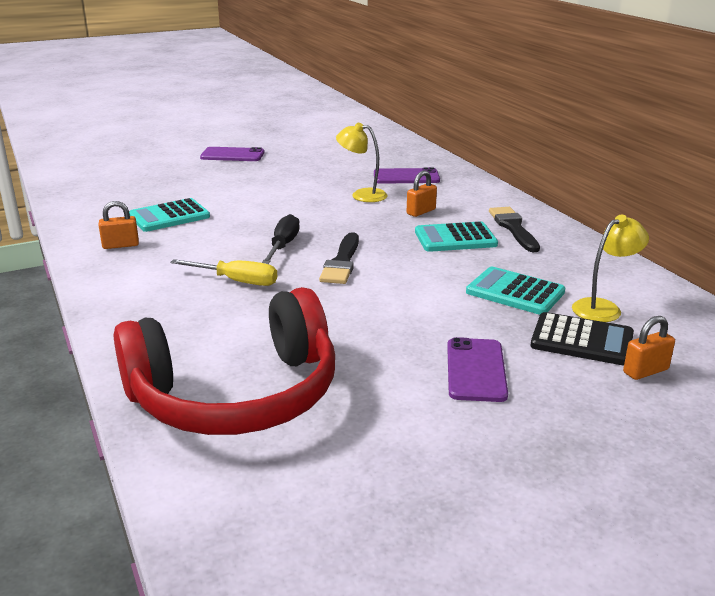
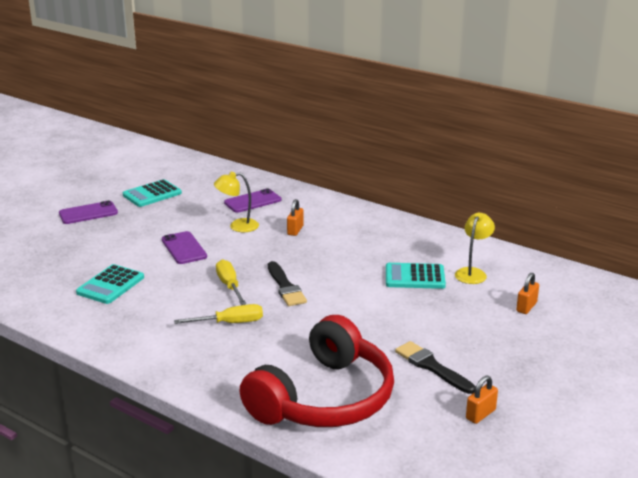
camera: 30 degrees left, 0 degrees up
orange padlock [99,201,139,249] -> orange padlock moved to [466,375,498,424]
black screwdriver [262,214,300,264] -> yellow screwdriver [216,259,246,305]
turquoise calculator [415,221,498,252] -> turquoise calculator moved to [123,179,182,207]
purple phone [447,337,508,402] -> purple phone moved to [162,231,207,264]
black brush [489,207,540,252] -> black brush moved to [395,341,476,394]
black calculator [530,312,634,366] -> none

